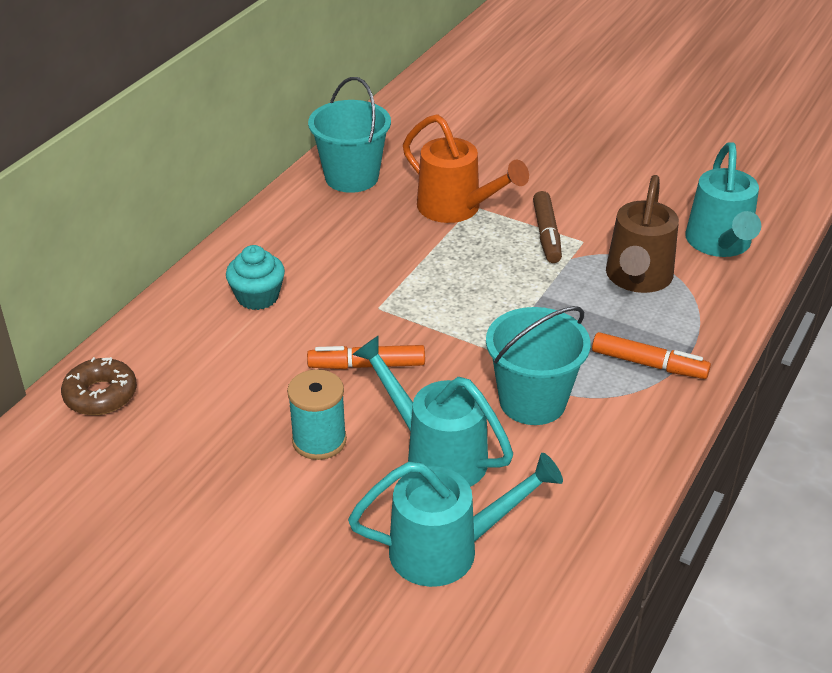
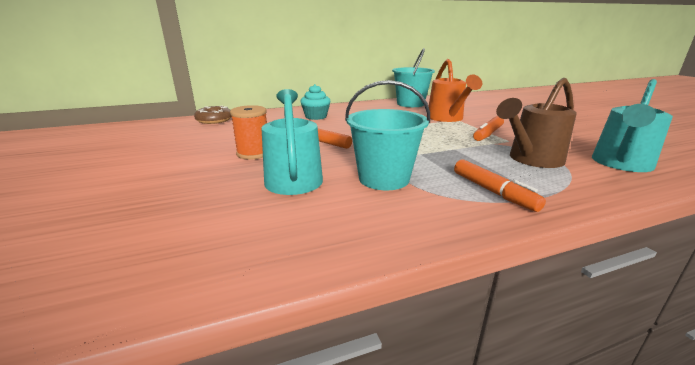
camera: 40 degrees right, 15 degrees down
turquoise spool [287,369,347,460] -> orange spool [230,105,267,160]
turquoise watering can [348,453,563,587] -> none
brown marker [533,191,562,263] -> orange marker [473,116,504,141]

